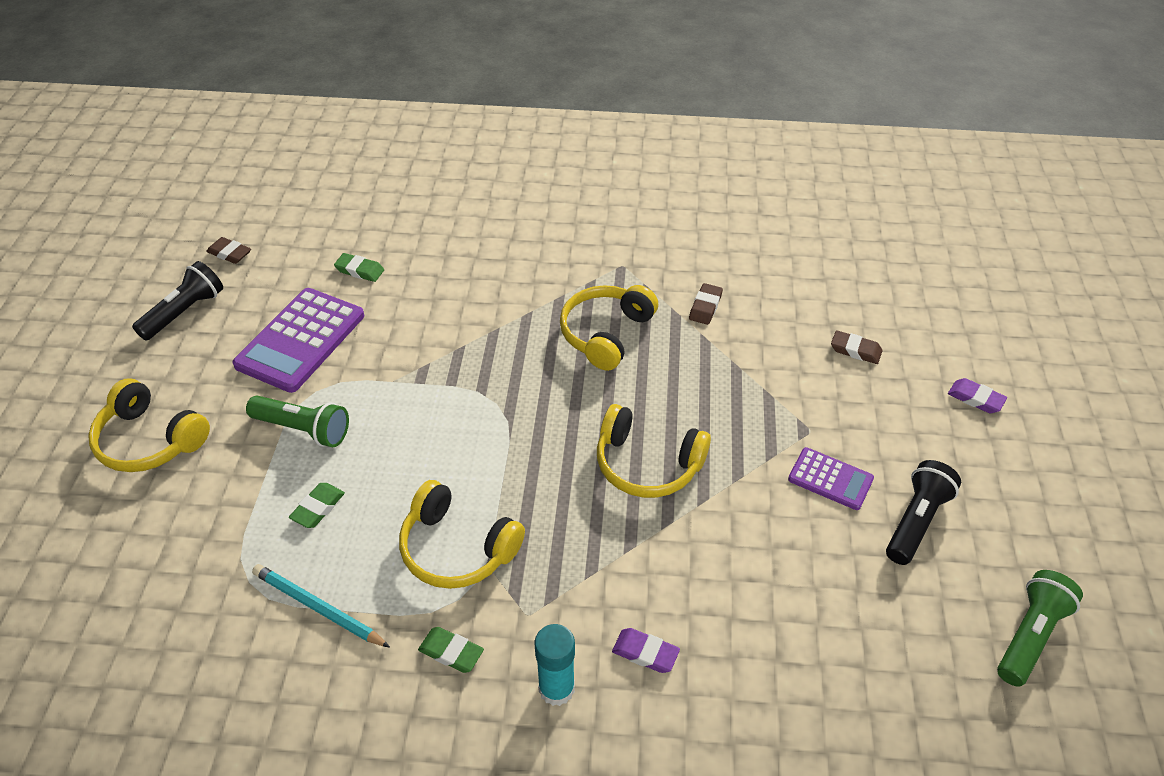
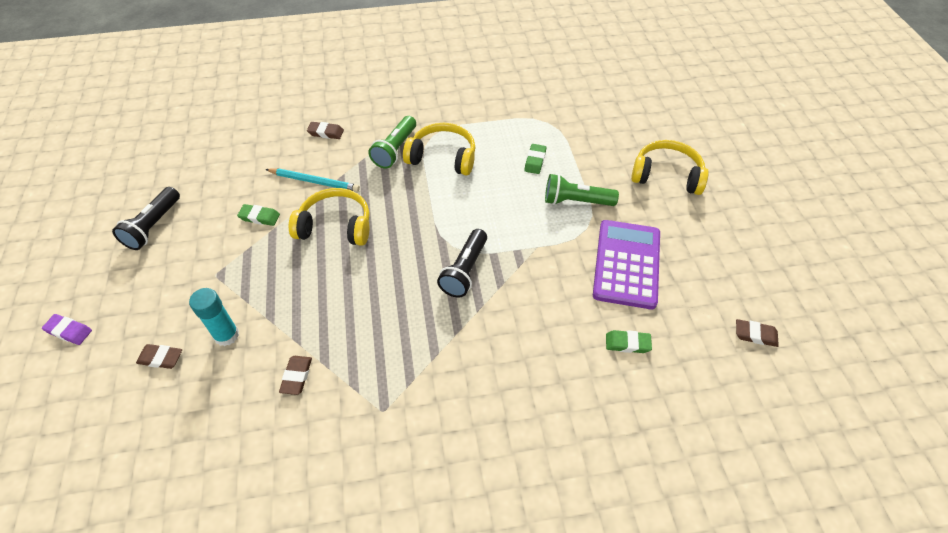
camera: 165 degrees right, 5 degrees up
black flashlight [132,261,223,340] -> black flashlight moved to [437,229,487,298]
turquoise pencil [252,564,390,648] -> turquoise pencil moved to [265,169,360,192]
green eraser [418,627,484,673] -> green eraser moved to [237,204,280,226]
turquoise glue stick [535,624,575,706] -> turquoise glue stick moved to [189,288,239,346]
yellow headphones [560,285,658,371] -> none
purple eraser [612,628,680,673] -> brown eraser [307,122,344,139]
purple calculator [788,447,874,510] -> none
green flashlight [997,570,1083,687] -> green flashlight moved to [369,116,416,169]

